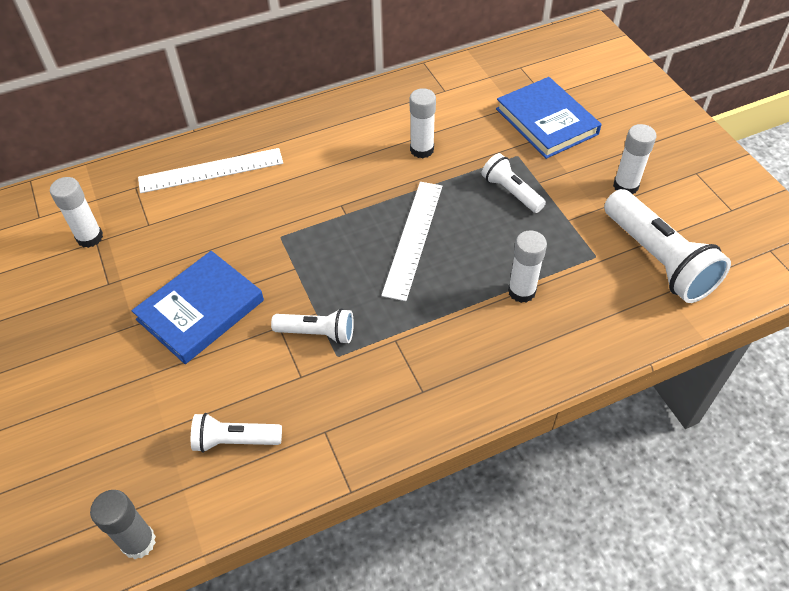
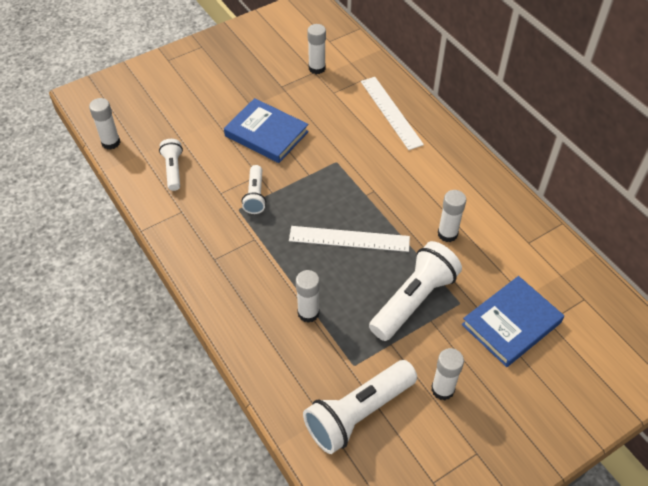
camera: 80 degrees right, 0 degrees up
grey glue stick [90,490,156,559] -> white glue stick [89,98,120,150]
white flashlight [481,153,546,213] -> white flashlight [369,241,462,341], size x1.81

